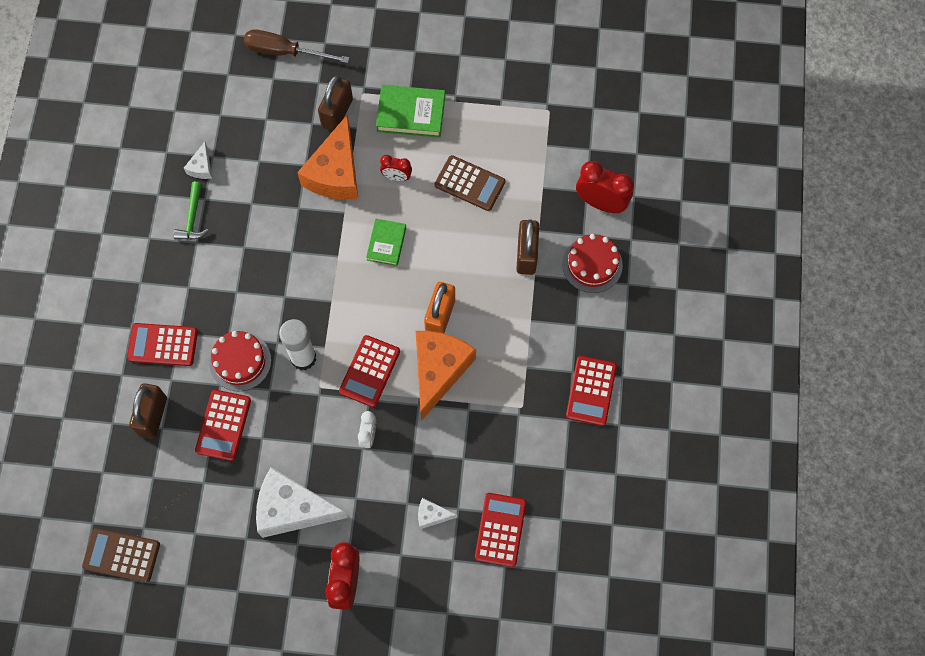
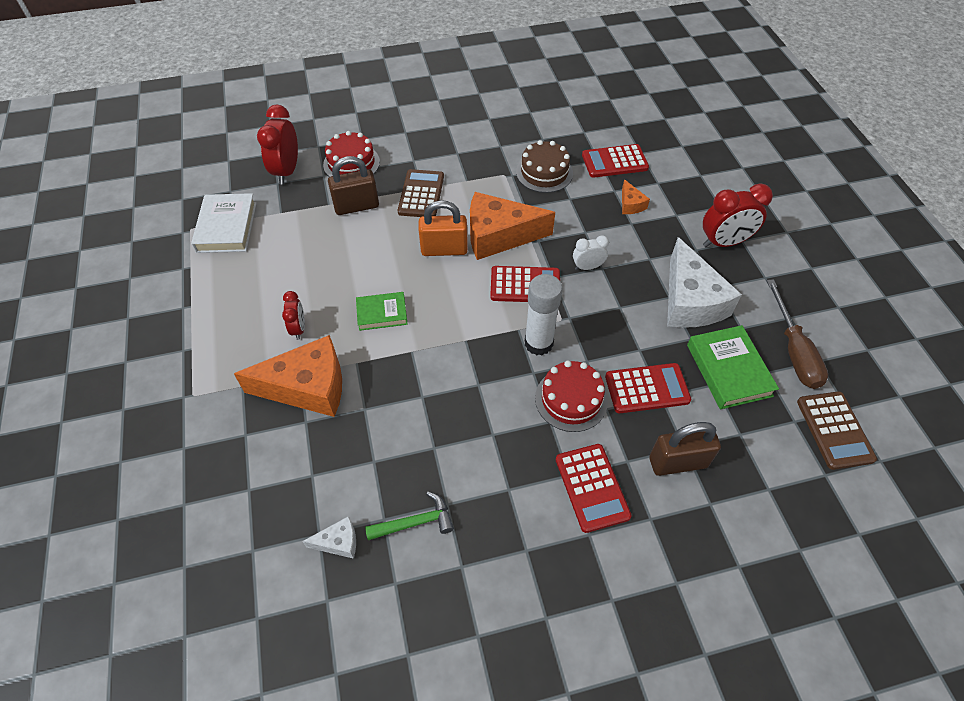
camera: 110 degrees left, 15 degrees down
brown screwdriver [244,29,350,63] -> brown screwdriver moved to [767,279,828,389]
brown padlock [318,75,353,131] -> none
green book [376,85,445,138] -> green book moved to [687,325,779,409]
white cheese [418,498,457,529] -> orange cheese [622,179,650,214]
brown calculator [435,155,505,211] -> brown calculator moved to [398,169,444,217]
red calculator [566,356,617,426] -> none
none -> white book [191,193,257,253]
none -> brown cake [516,140,573,193]

